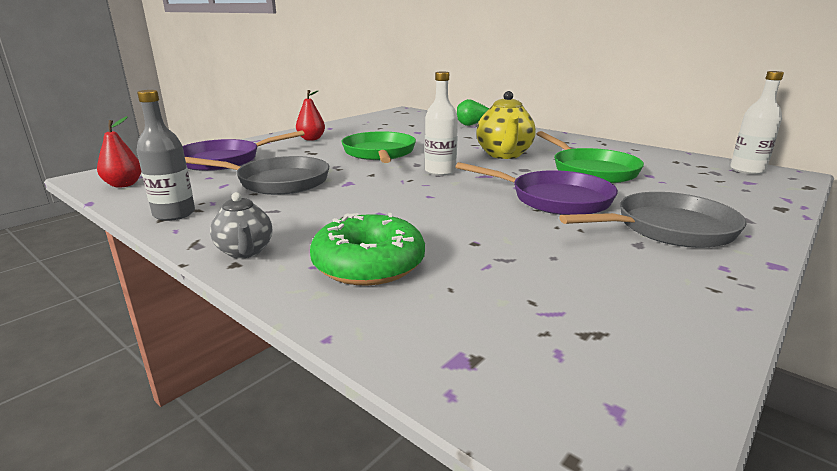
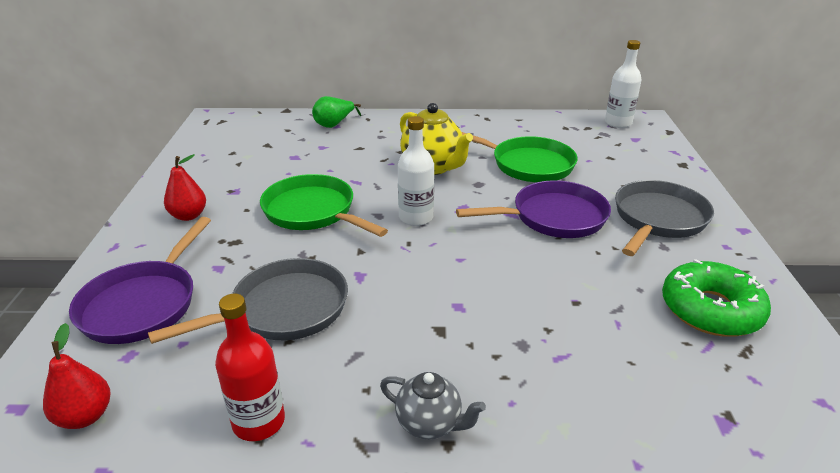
camera: 40 degrees left, 10 degrees up
grey bottle [136,90,195,221] -> red bottle [215,293,285,441]
green donut [310,213,425,286] -> green donut moved to [662,259,771,337]

